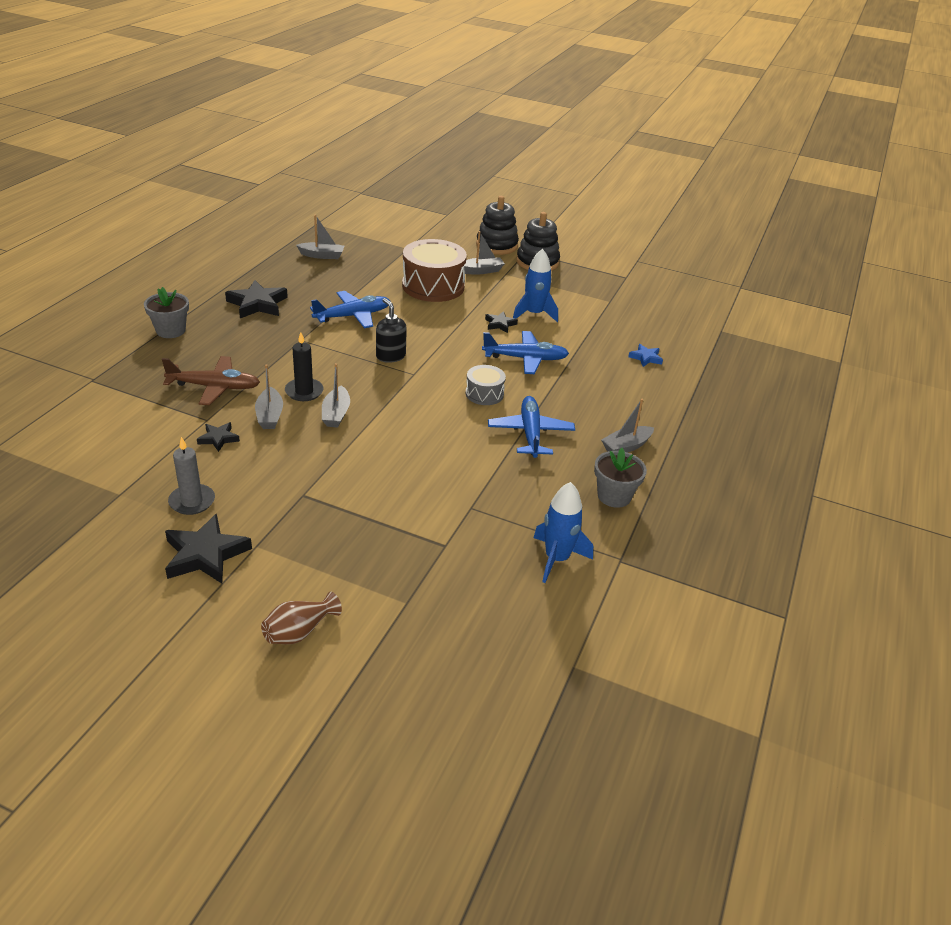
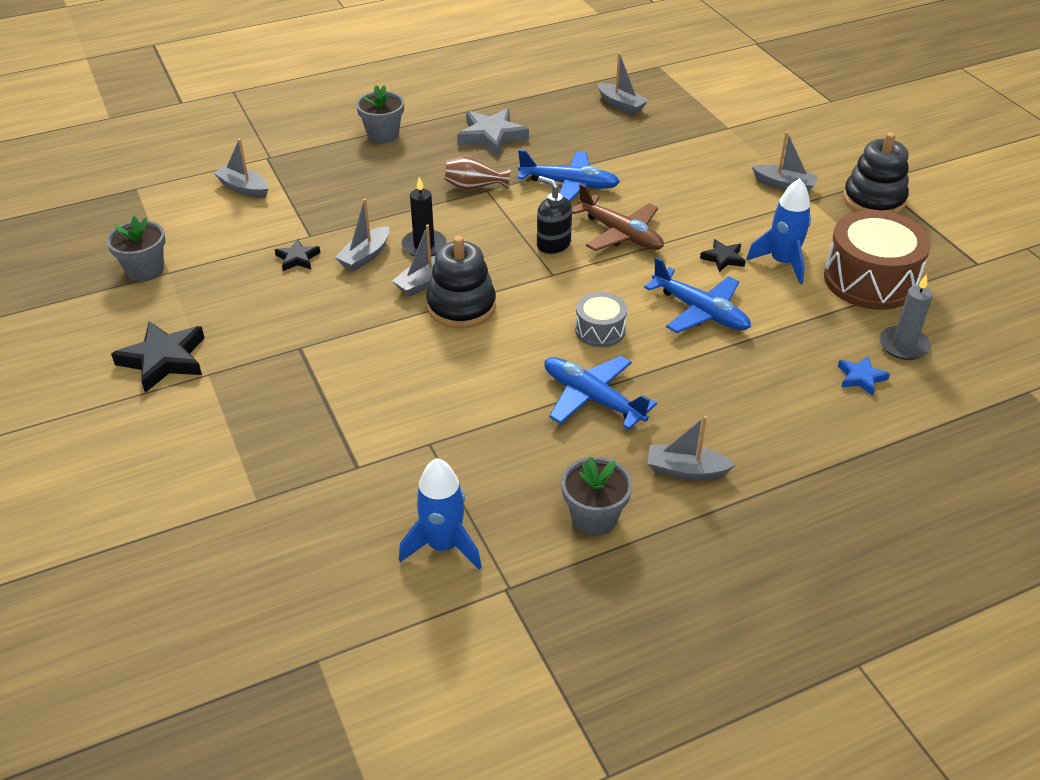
camera: 45 degrees right, 5 degrees up
brown plane [162,356,260,405] -> brown plane moved to [572,184,664,251]
grey candle [168,437,215,515] -> grey candle moved to [879,274,933,360]
black star [225,280,288,318] -> grey star [457,108,529,156]
brown vase [261,592,342,644] -> brown vase moved to [444,156,510,190]
black soap dispenser [376,298,407,363] -> black soap dispenser turned 60 degrees counterclockwise [537,176,572,254]
brown drum [402,239,467,302] -> brown drum moved to [824,210,931,310]
black stacking toy [476,196,519,255] -> black stacking toy moved to [426,236,496,328]
blue plane [488,396,575,458] -> blue plane turned 90 degrees counterclockwise [544,356,657,430]
none -> grey flower pot [106,216,165,282]
none -> grey boat [214,139,268,198]

